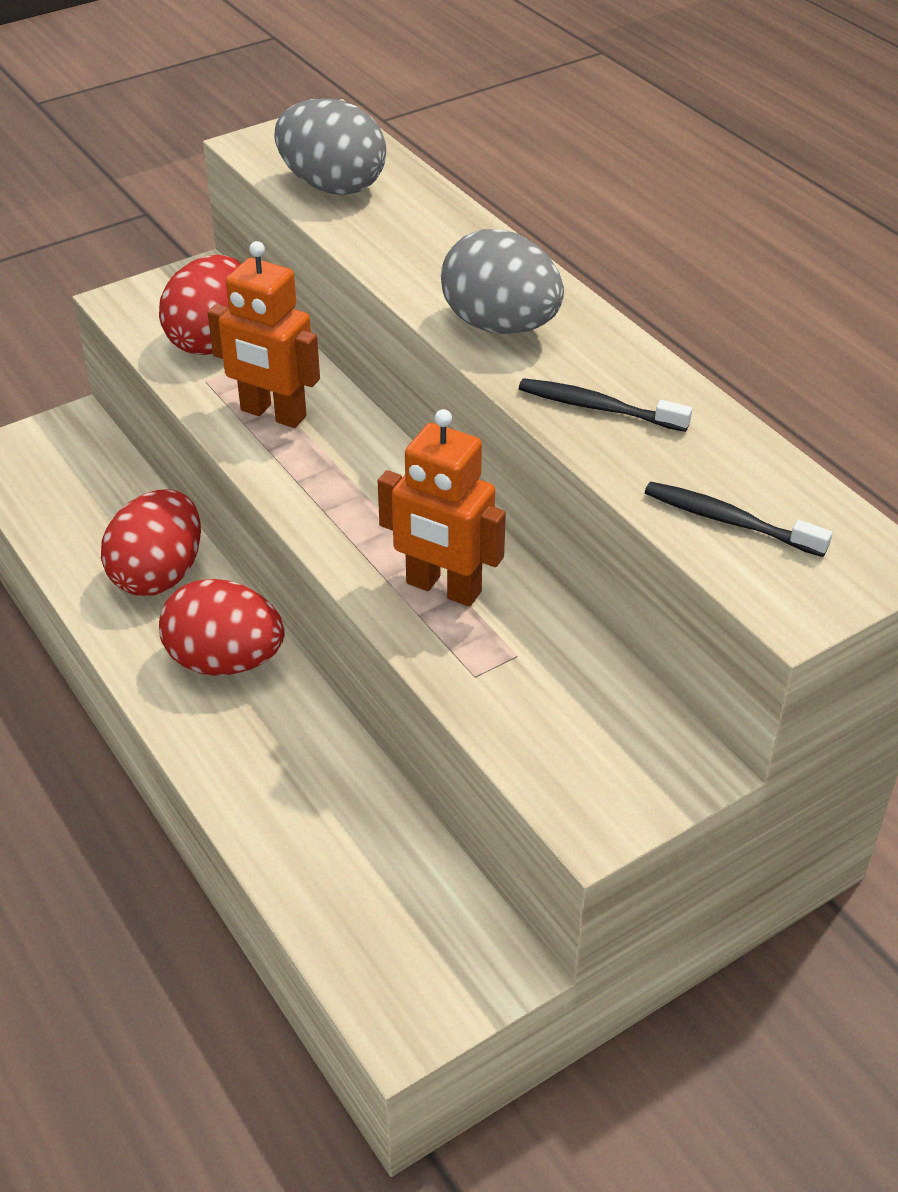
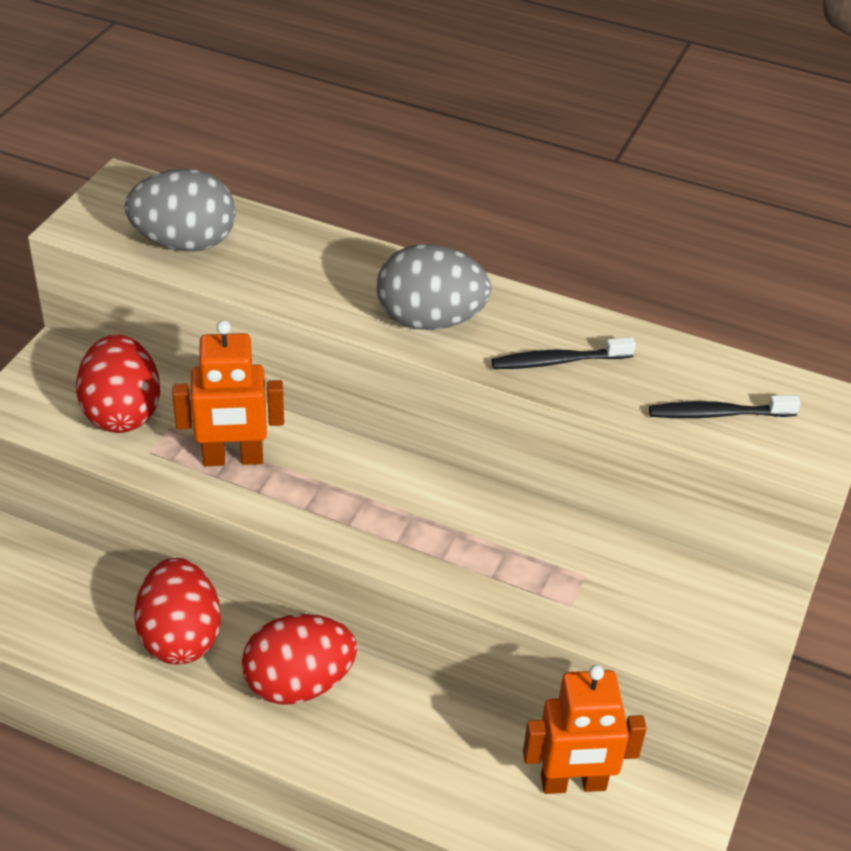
camera: 35 degrees left, 0 degrees up
orange robot [378,409,506,607] -> orange robot moved to [523,665,647,794]

